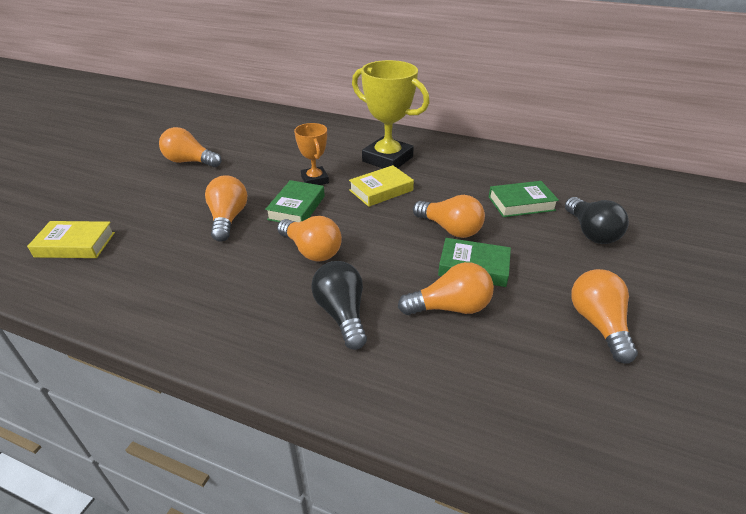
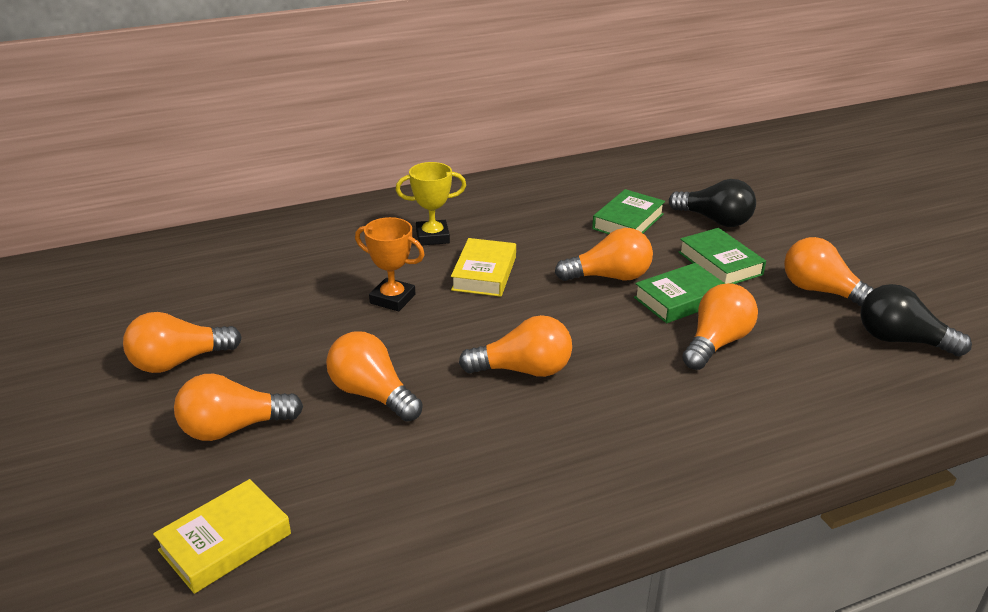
camera: 45 degrees left, 5 degrees down
green book [265,180,325,222] -> green book moved to [678,228,766,284]
black light bulb [311,261,367,350] -> black light bulb moved to [860,284,972,356]
yellow trophy [352,60,430,168] -> yellow trophy [396,162,466,246], size x0.57
none -> orange light bulb [174,374,303,441]

